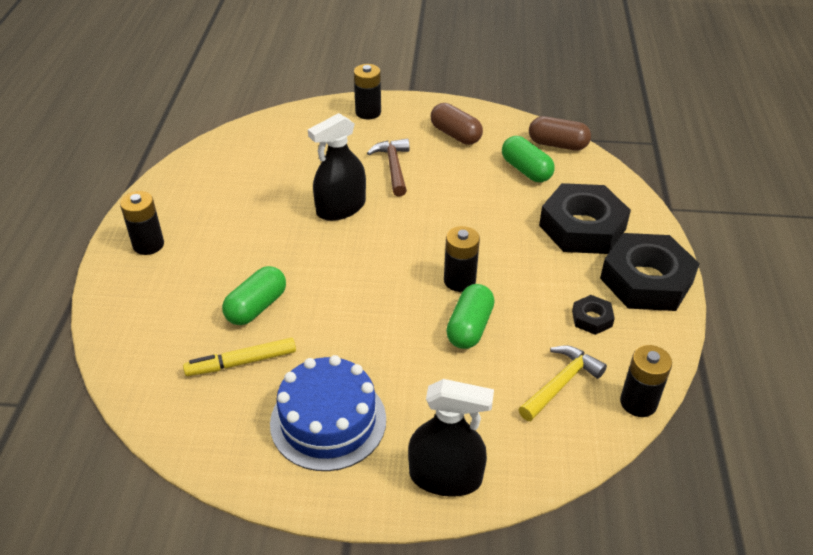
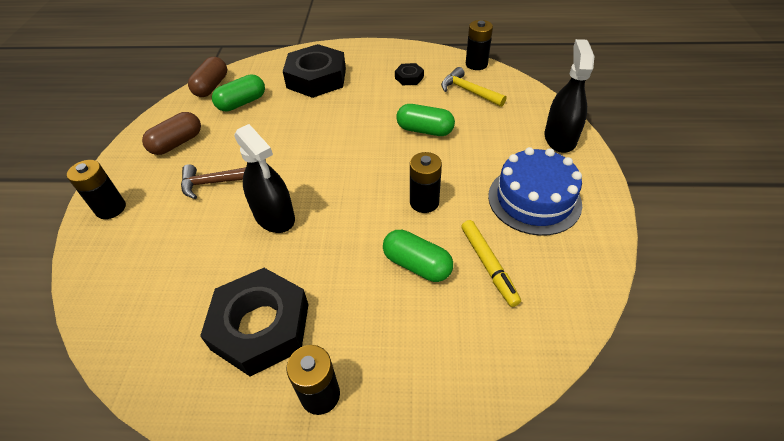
camera: 90 degrees left, 5 degrees up
black battery [444,226,480,292] -> black battery moved to [410,152,442,213]
black nut [600,233,700,311] -> black nut moved to [200,268,308,377]

